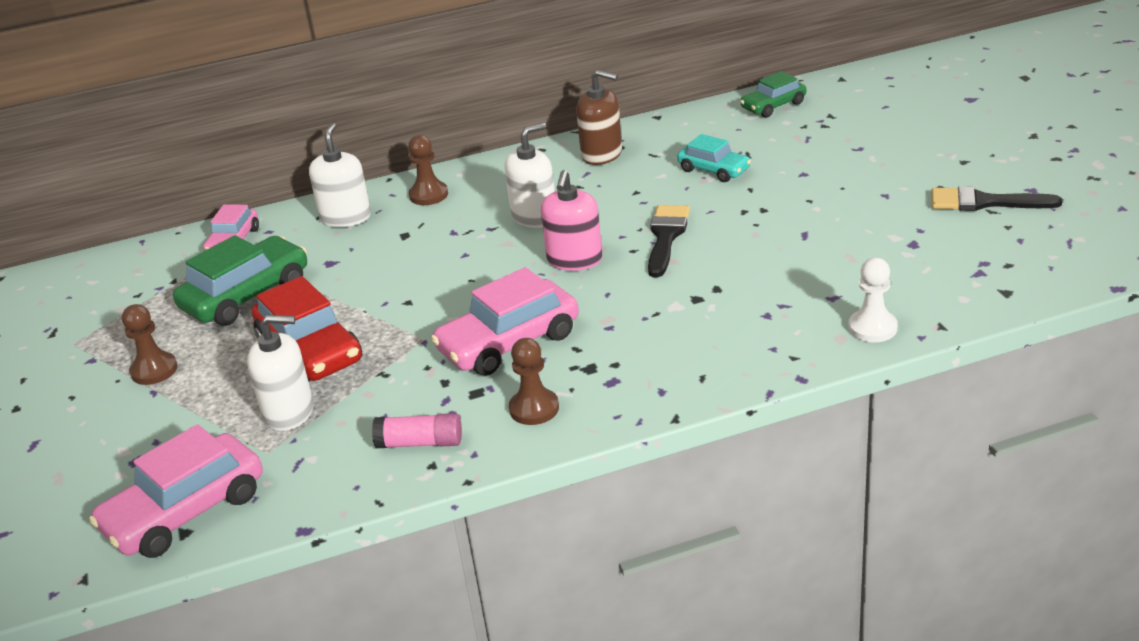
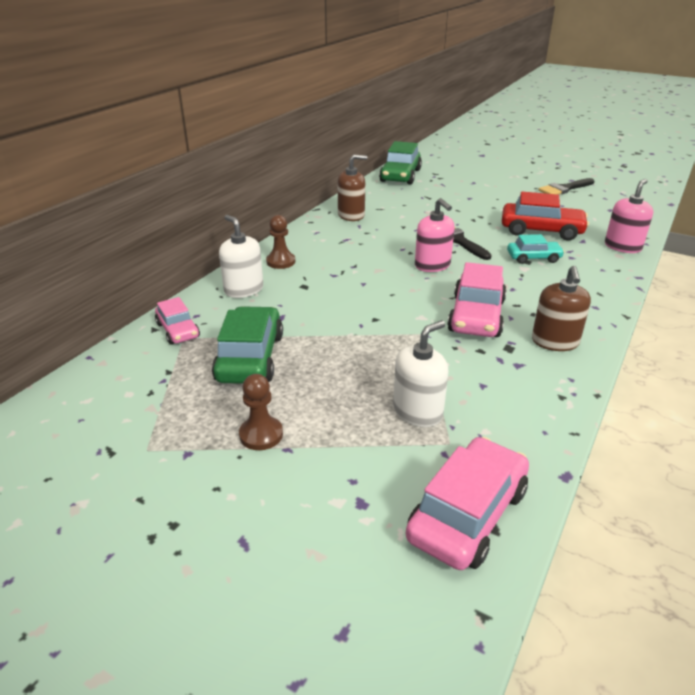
camera: 45 degrees left, 0 degrees up
pink car [89,424,263,558] -> pink car turned 150 degrees counterclockwise [406,437,529,570]
red car [252,276,362,381] -> red car moved to [502,192,589,241]
pink glue stick [372,413,462,448] -> none
white soap dispenser [504,123,555,228] -> none
brown pawn [509,338,559,425] -> brown soap dispenser [532,266,591,351]
turquoise car [677,134,751,182] -> turquoise car moved to [507,234,565,264]
green car [740,71,806,118] -> green car [379,141,422,184], size x1.69
white pawn [848,258,898,343] -> pink soap dispenser [605,179,653,253]

